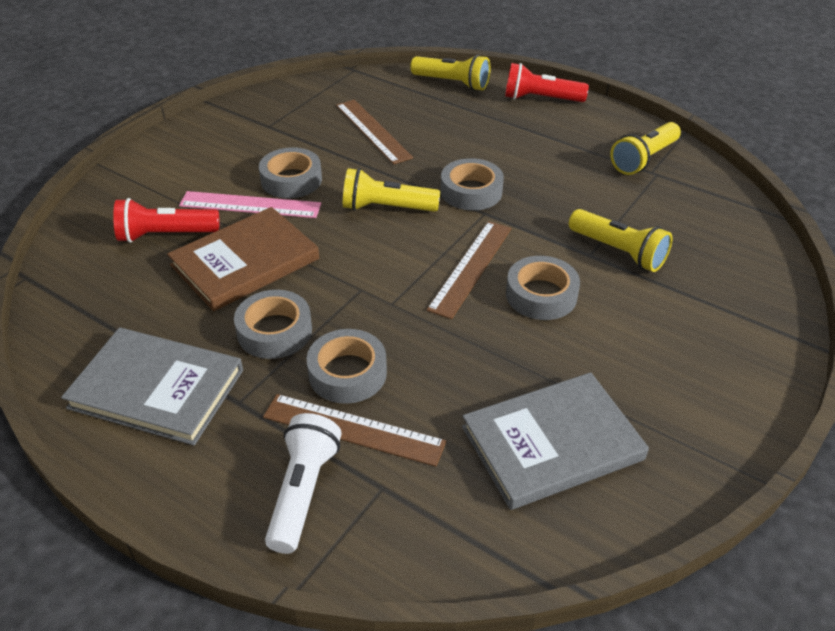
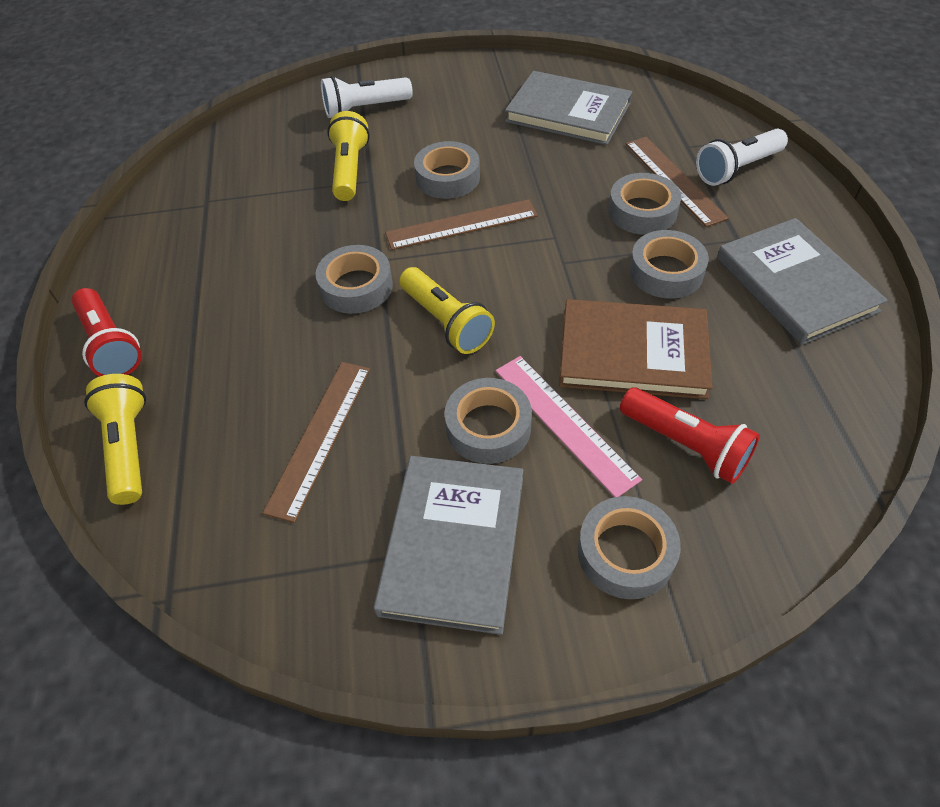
camera: 130 degrees left, 10 degrees up
yellow flashlight [610,122,681,175] -> none
none -> white flashlight [321,76,413,118]
none -> grey book [373,456,523,635]
none -> grey tape [578,496,681,599]

